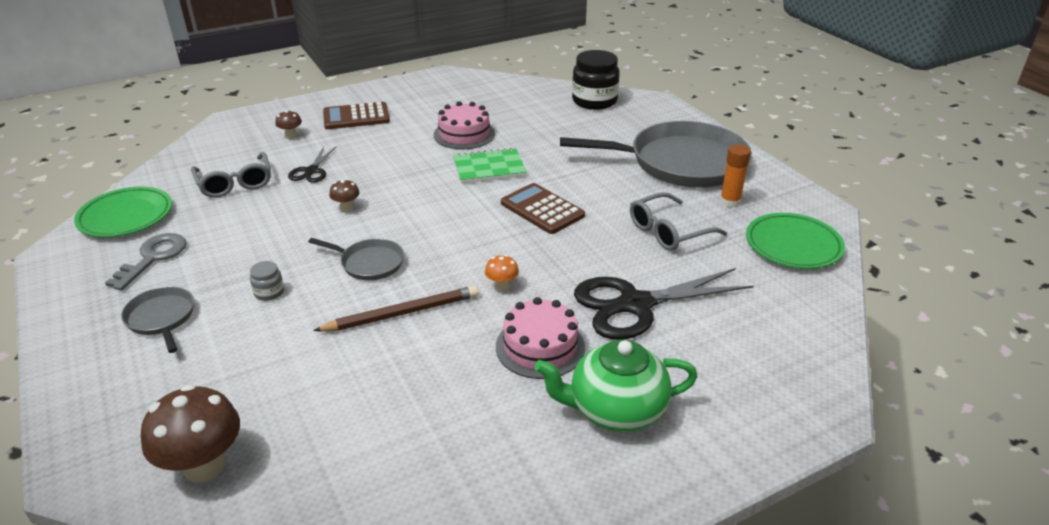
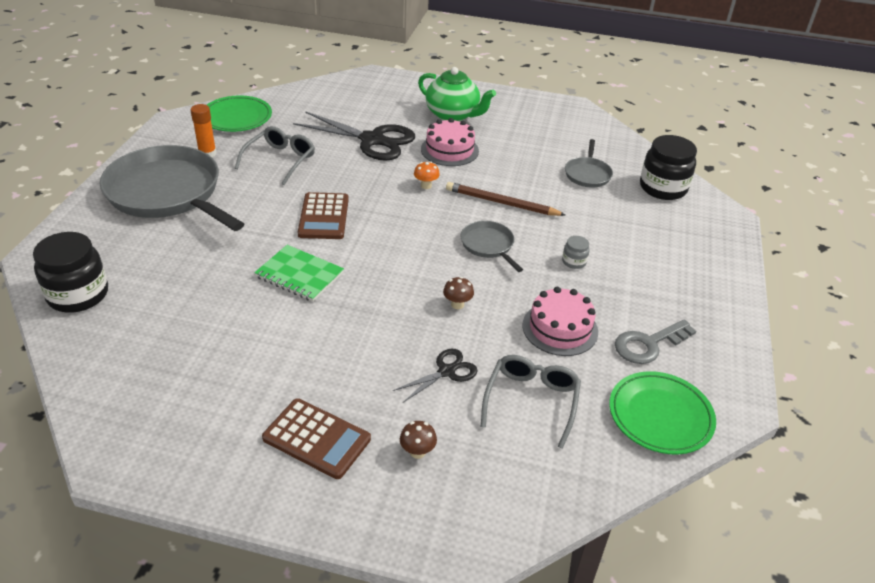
camera: 140 degrees left, 5 degrees up
grey pan [121,286,194,353] -> grey pan moved to [565,139,613,187]
brown mushroom [141,385,240,483] -> black jar [640,135,697,200]
pink cake [434,101,495,149] -> pink cake moved to [523,287,598,356]
grey glasses [630,192,727,251] -> grey glasses turned 75 degrees counterclockwise [235,126,315,185]

